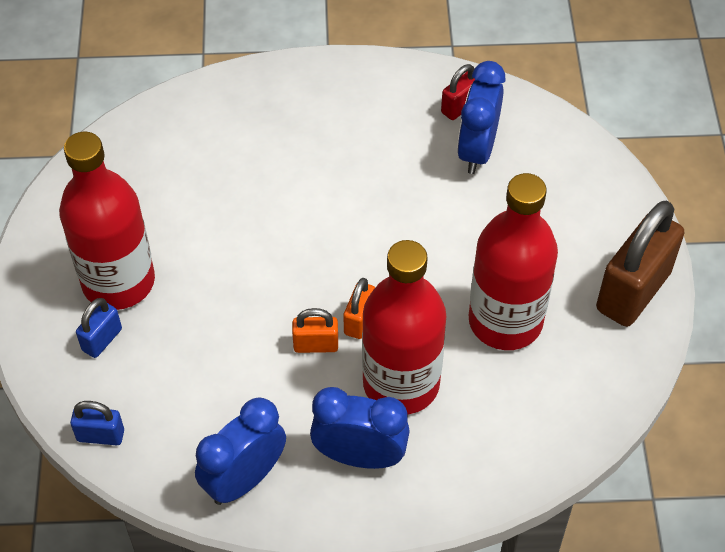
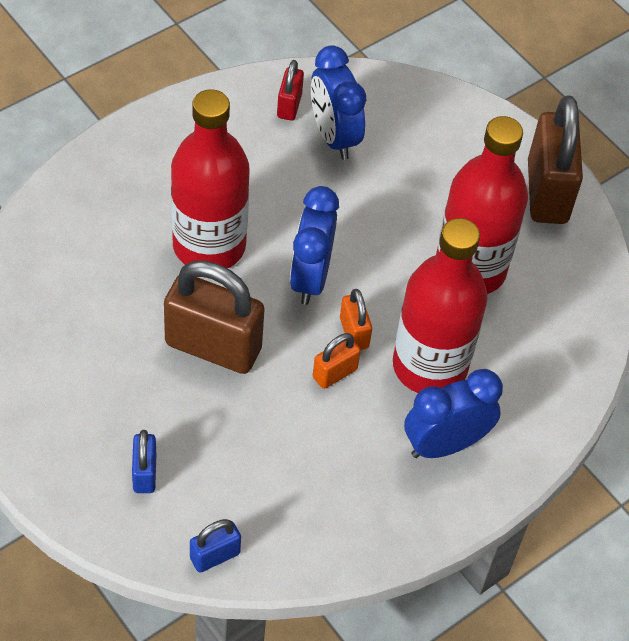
camera: 40 degrees left, 0 degrees up
red bottle [59,132,155,310] -> red bottle moved to [171,89,250,268]
blue clock [195,397,286,505] -> blue clock moved to [290,186,339,305]
none -> brown padlock [164,260,265,374]

